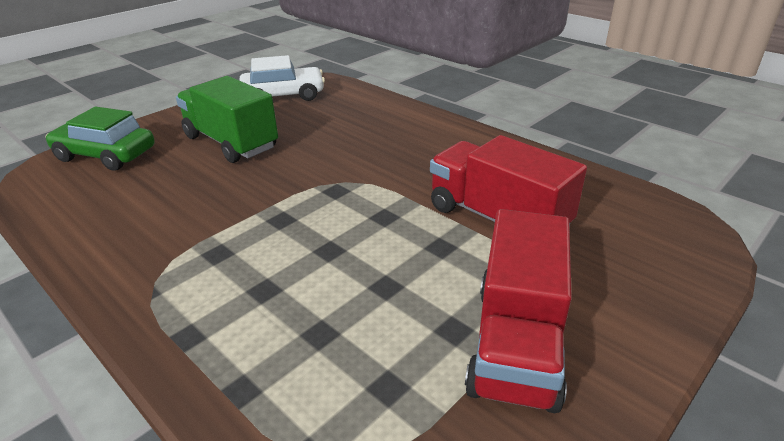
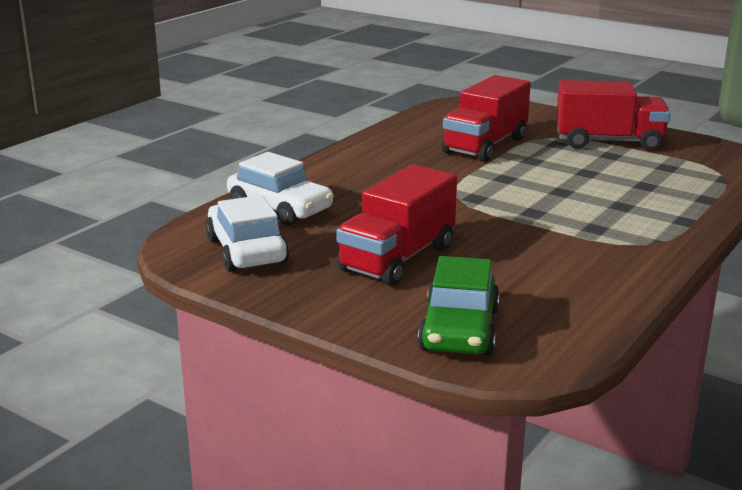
camera: 100 degrees left, 10 degrees down
green truck [176,76,278,163] -> red truck [336,165,457,286]
none -> white car [227,152,334,225]

